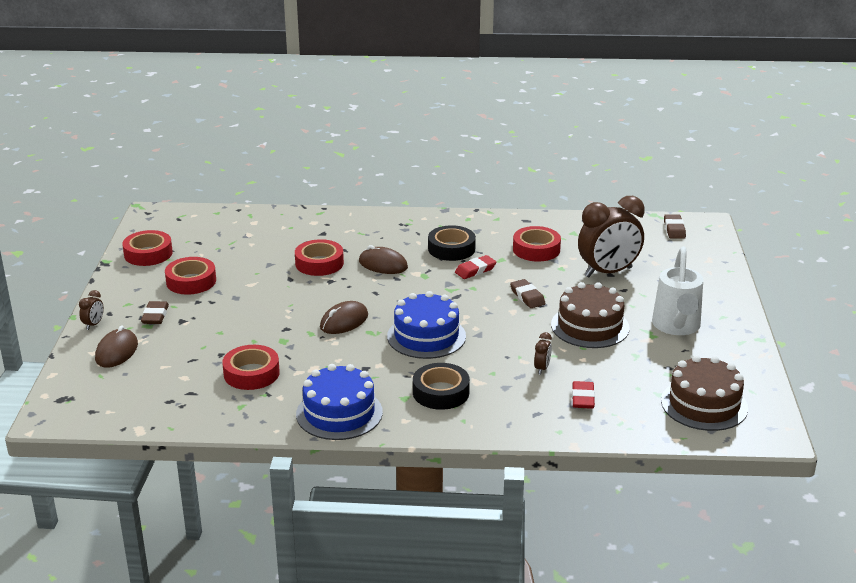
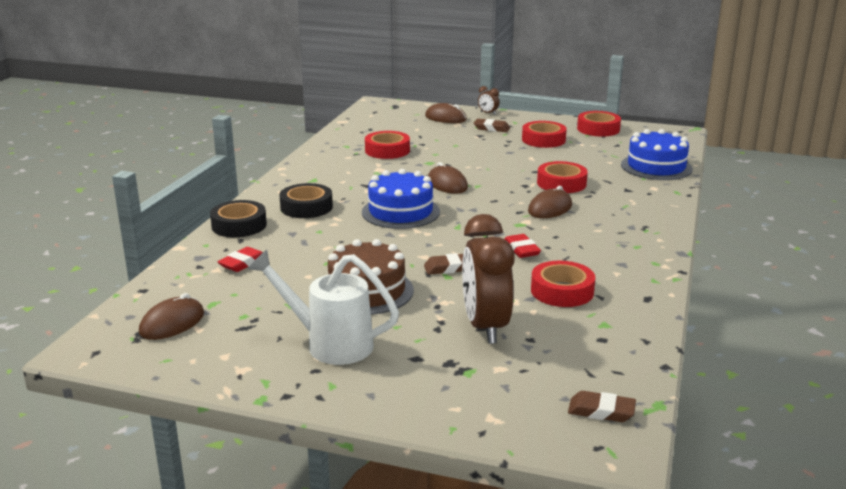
camera: 105 degrees right, 5 degrees down
blue cake [296,364,383,440] -> blue cake moved to [621,129,693,180]
black tape [428,225,476,261] -> black tape moved to [210,200,267,237]
brown clock [534,332,552,374] -> none
red eraser [572,381,595,409] -> red eraser turned 75 degrees counterclockwise [218,247,263,272]
brown cake [661,355,748,431] -> brown mouse [139,293,204,340]

